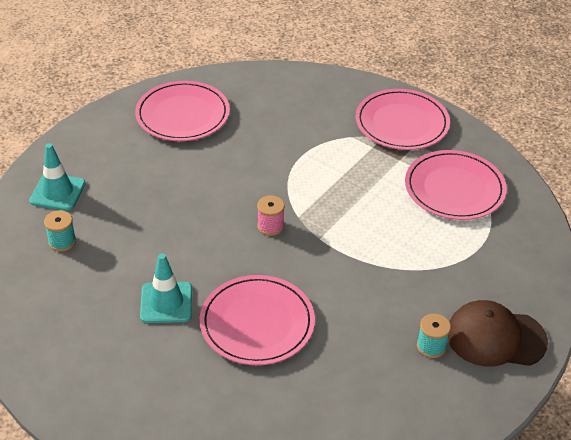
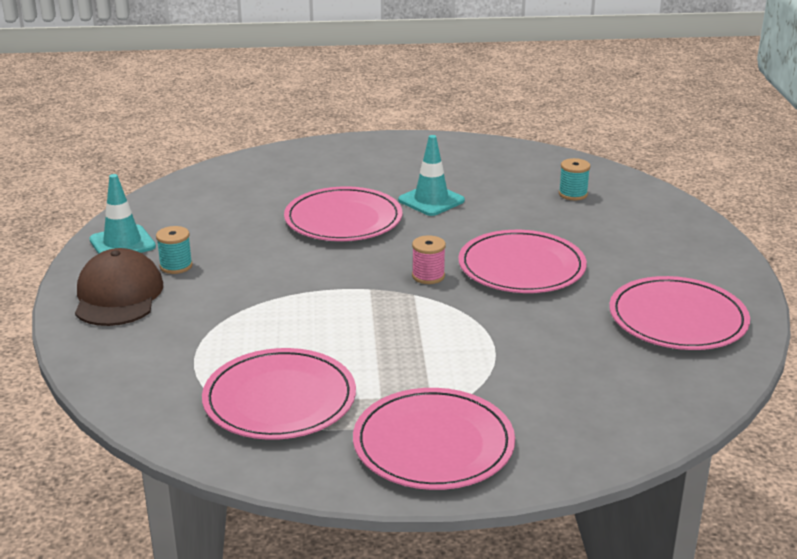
camera: 140 degrees right, 15 degrees down
turquoise traffic cone [29,143,86,211] -> turquoise traffic cone moved to [89,174,156,254]
brown cap [448,300,548,367] -> brown cap turned 60 degrees counterclockwise [75,248,163,326]
none -> pink plate [458,230,587,293]

